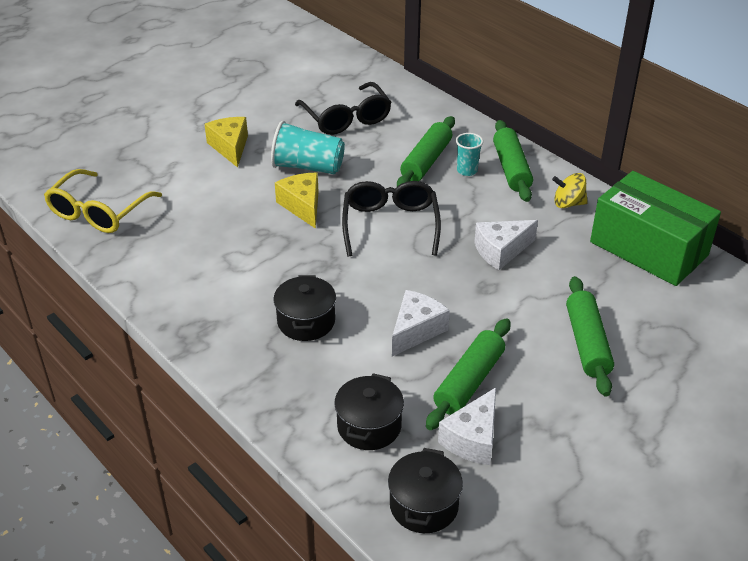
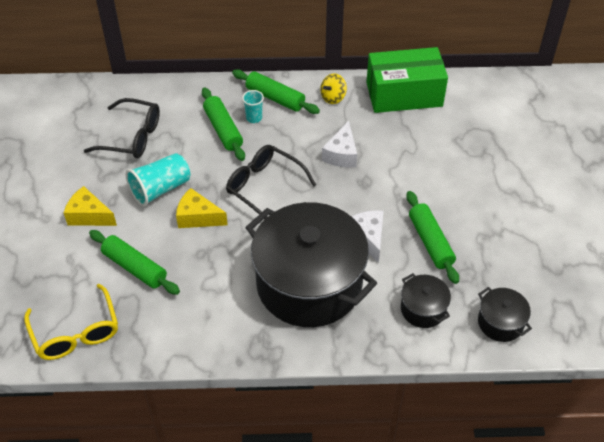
camera: 50 degrees left, 10 degrees up
black pot [274,275,336,341] -> black pot [245,202,377,327], size x2.36
white cheese [438,387,496,465] -> none
green rolling pin [566,276,614,397] -> green rolling pin moved to [89,230,180,295]

